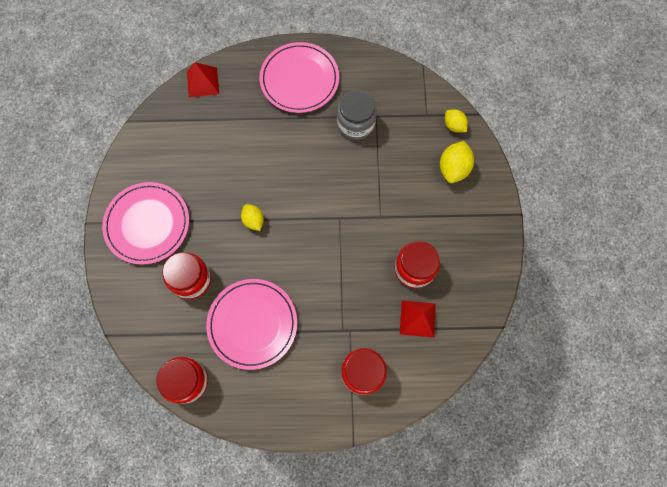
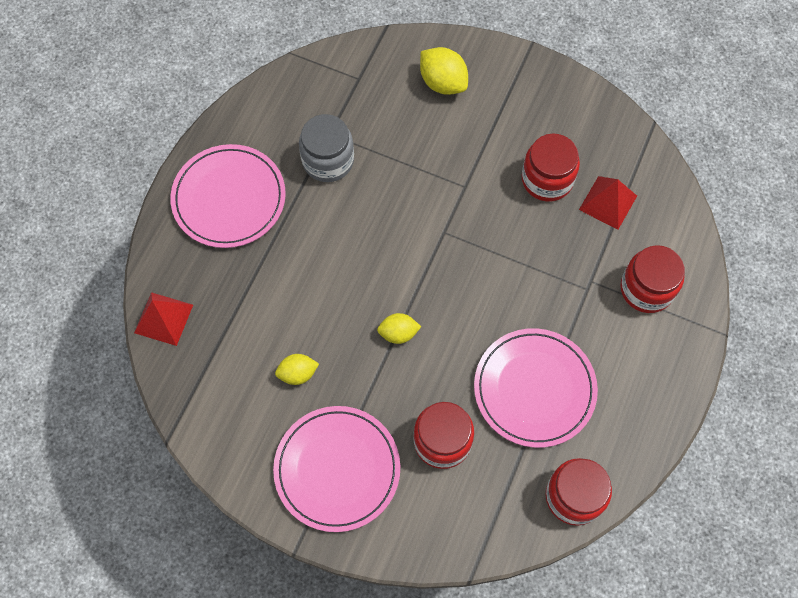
camera: 65 degrees left, 5 degrees down
yellow lemon [445,109,468,133] -> yellow lemon moved to [275,354,319,385]

